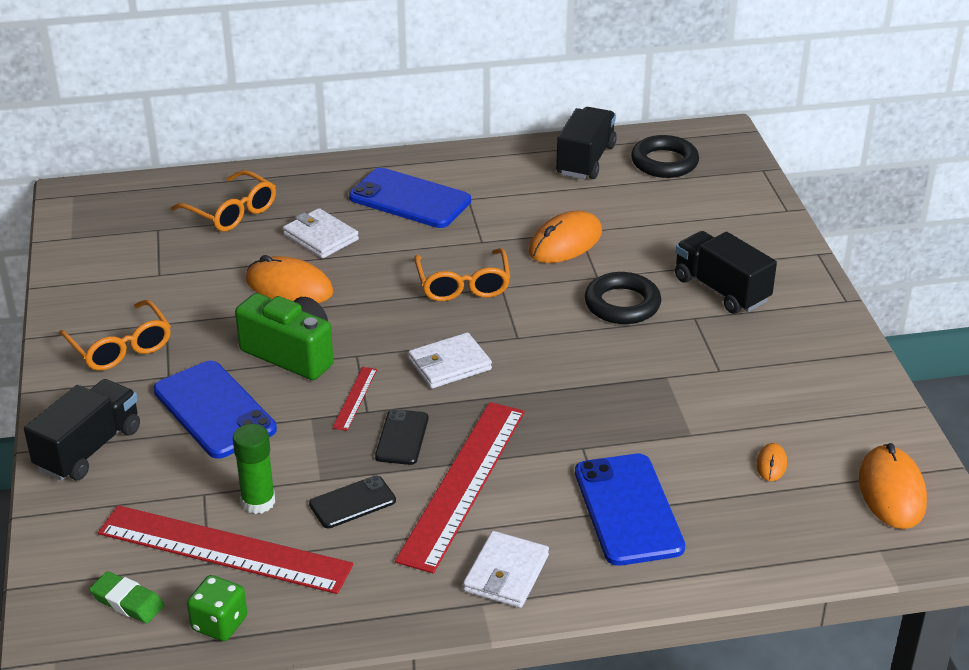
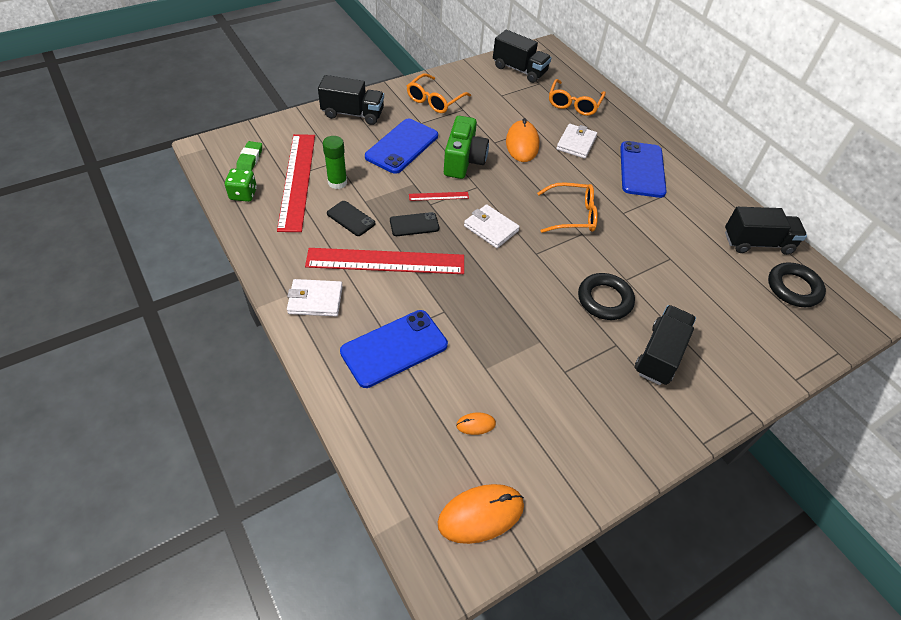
camera: 65 degrees right, 15 degrees up
orange glasses [414,248,510,301] -> orange glasses turned 150 degrees counterclockwise [537,182,598,233]
orange mouse [528,211,602,263] -> none
none -> black truck [493,30,552,83]

